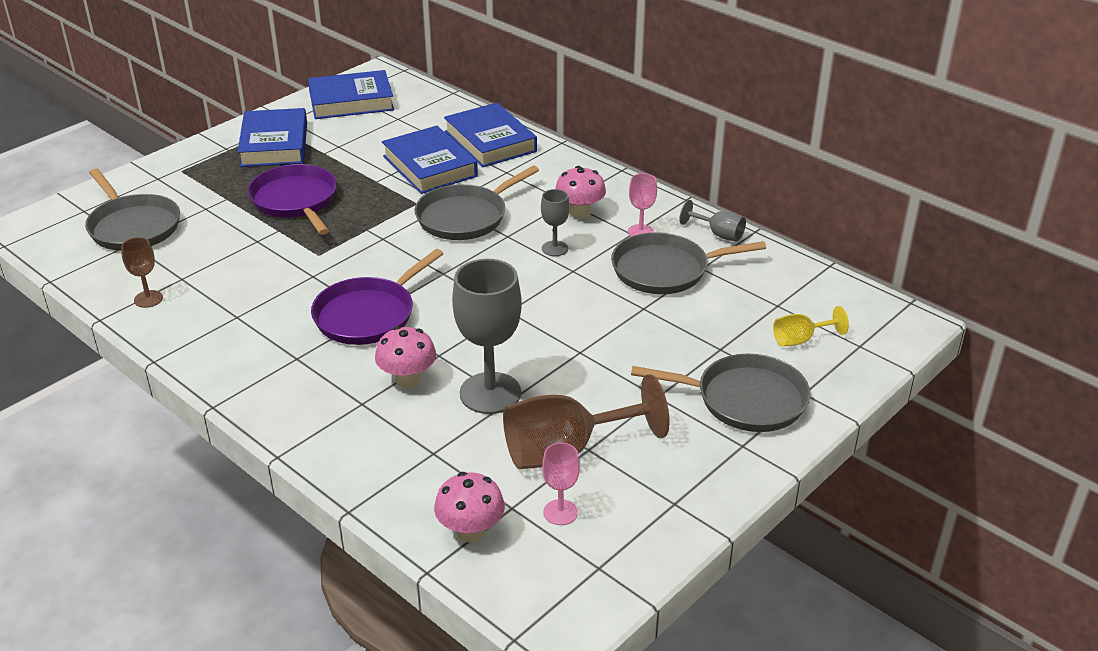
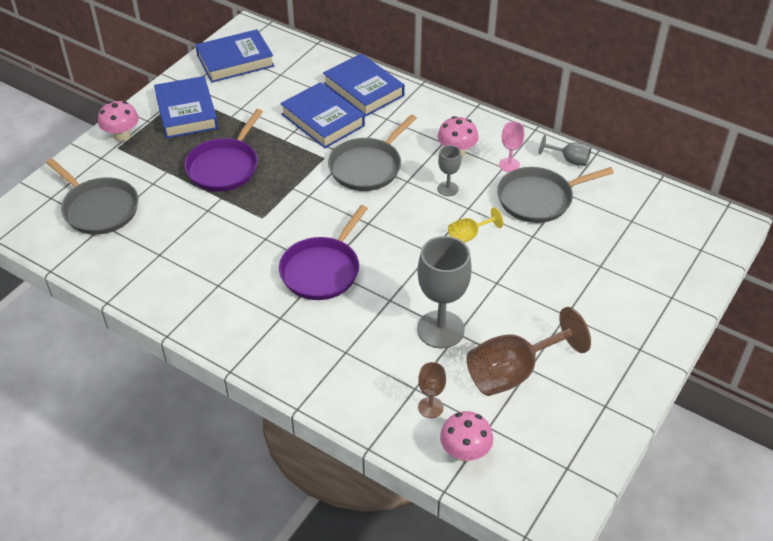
camera: 10 degrees left, 10 degrees up
brown goblet [121,237,163,308] -> brown goblet moved to [418,362,446,418]
purple pan [248,164,337,235] -> purple pan turned 120 degrees counterclockwise [184,109,263,192]
pink mushroom [375,326,436,388] -> pink mushroom moved to [98,101,139,141]
pink goblet [542,443,580,525] -> none
grey pan [631,354,811,432] -> none
yellow goblet [773,306,849,346] -> yellow goblet moved to [448,207,503,243]

